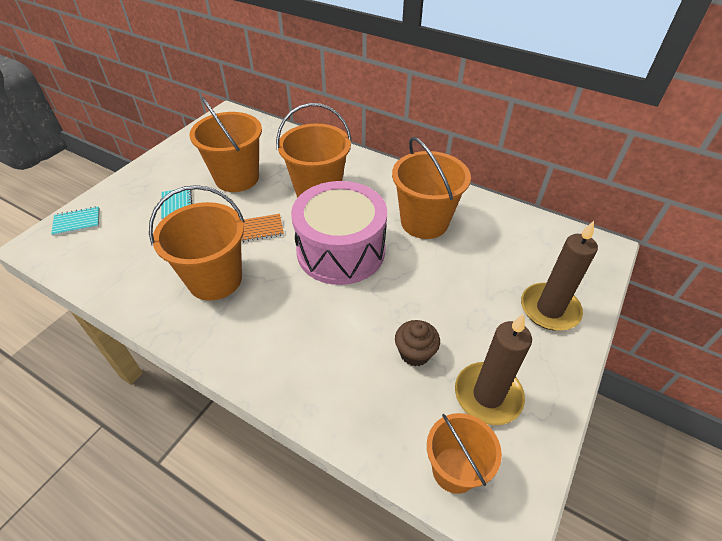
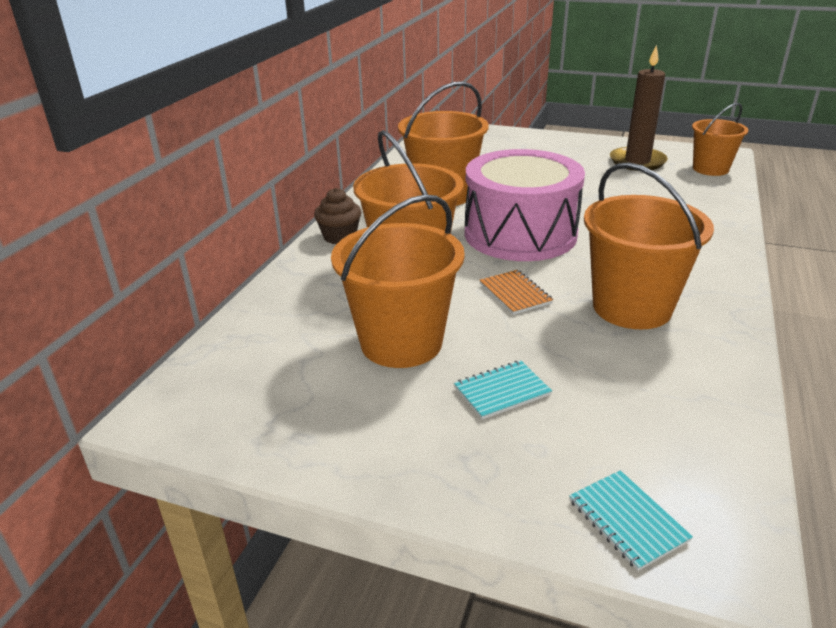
camera: 100 degrees left, 15 degrees down
brown cupcake [395,320,440,366] -> brown cupcake moved to [314,188,361,244]
brown candle [521,221,598,331] -> none

